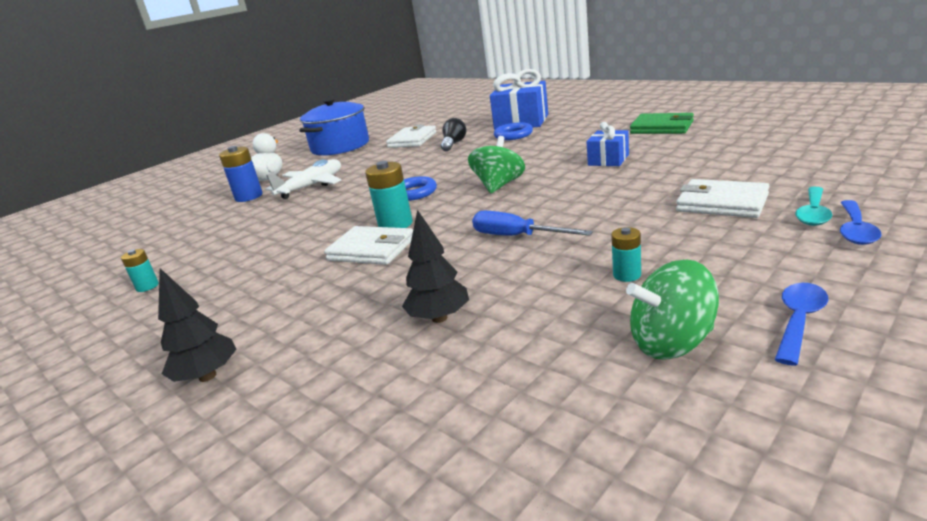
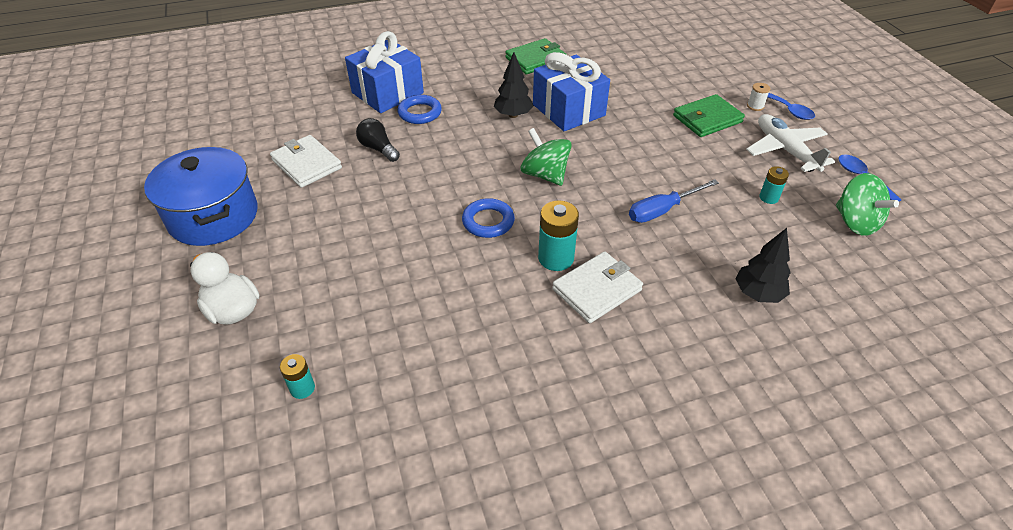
camera: 65 degrees left, 20 degrees up
turquoise battery [121,249,159,292] -> turquoise battery moved to [280,354,315,399]
black tree [158,268,236,382] -> black tree moved to [494,52,533,118]
blue battery [219,146,263,202] -> none
white plane [265,159,341,199] -> white plane moved to [746,114,835,172]
blue gift [586,122,629,166] -> blue gift [533,52,610,131], size x1.76
green spinning top [626,260,719,360] -> green spinning top turned 45 degrees counterclockwise [836,173,899,236]
white wallet [676,179,770,218] -> green wallet [673,94,745,137]
turquoise spoon [795,187,832,226] -> white spool [747,83,770,111]

